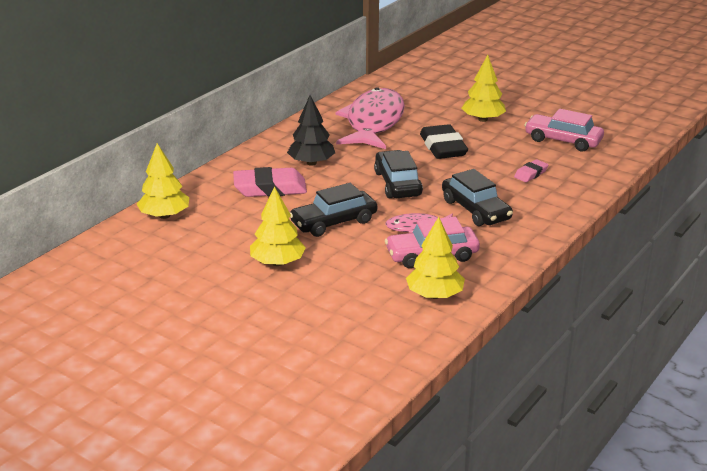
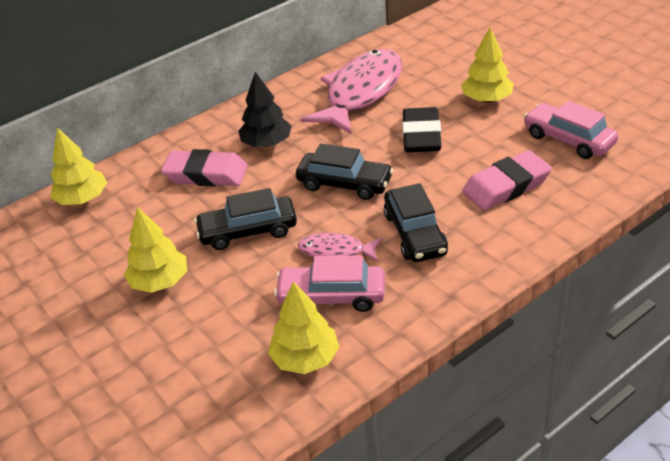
camera: 20 degrees right, 10 degrees up
black car [374,150,423,198] -> black car turned 105 degrees clockwise [296,144,394,200]
pink eraser [514,159,548,182] -> pink eraser [462,150,552,211], size x1.92

